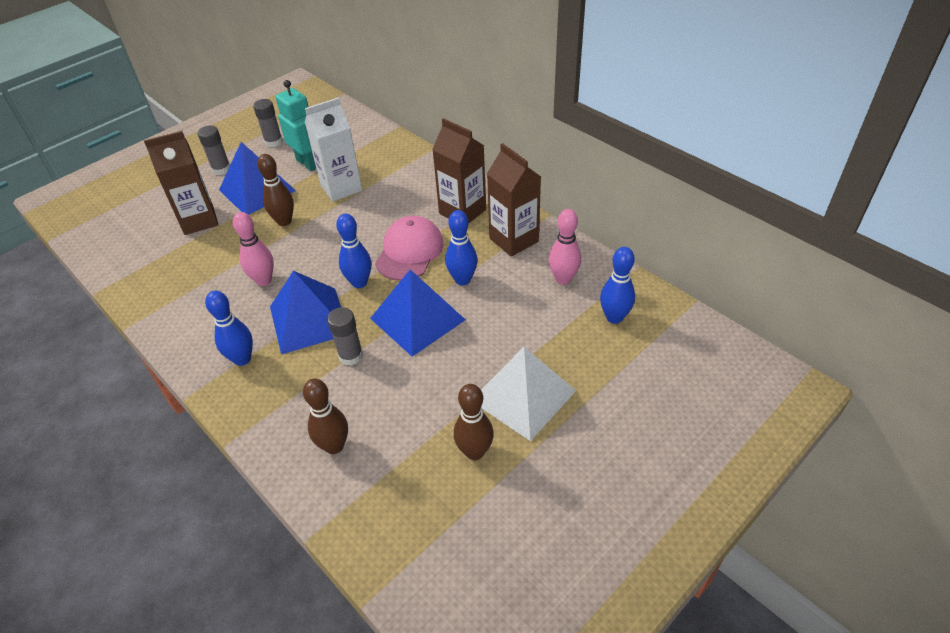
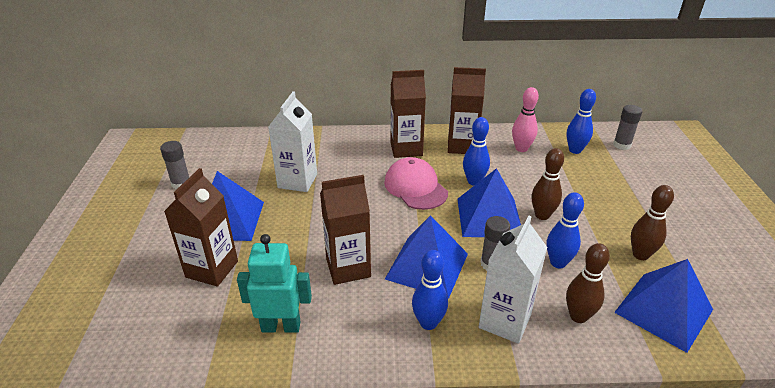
camera: 50 degrees left, 10 degrees down
grey glue stick [198,126,230,175] -> grey glue stick moved to [613,105,642,150]
pink bowling pin [233,212,274,286] -> brown carton [320,175,371,285]
brown bowling pin [257,154,294,226] -> brown bowling pin moved to [532,148,564,220]
turquoise robot [275,80,316,171] -> turquoise robot moved to [237,234,312,333]
blue bowling pin [336,214,371,288] -> blue bowling pin moved to [547,192,584,268]
white pyramid [481,347,576,441] -> none
none -> white carton [479,215,547,344]
none -> blue pyramid [614,259,713,353]

